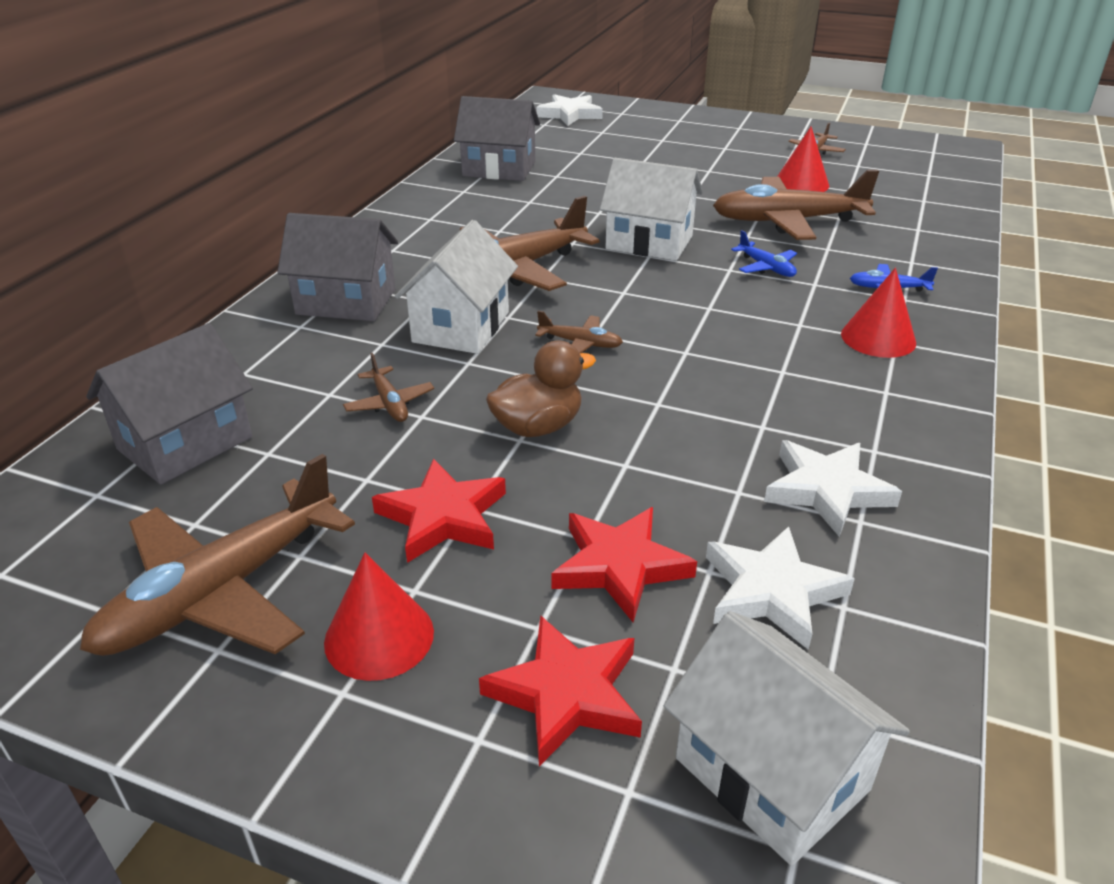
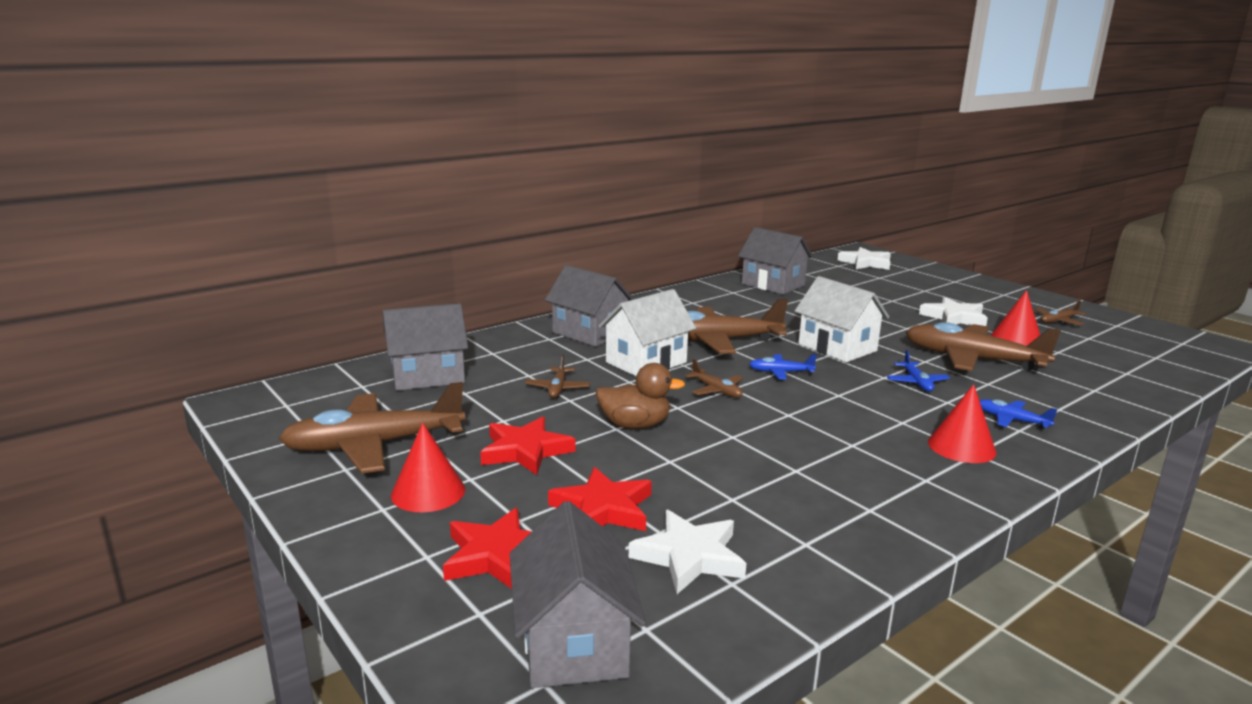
camera: 30 degrees right, 15 degrees down
white house [664,611,910,866] -> grey house [510,501,646,688]
white star [764,440,902,537] -> white star moved to [919,297,988,326]
none -> blue plane [749,354,817,380]

